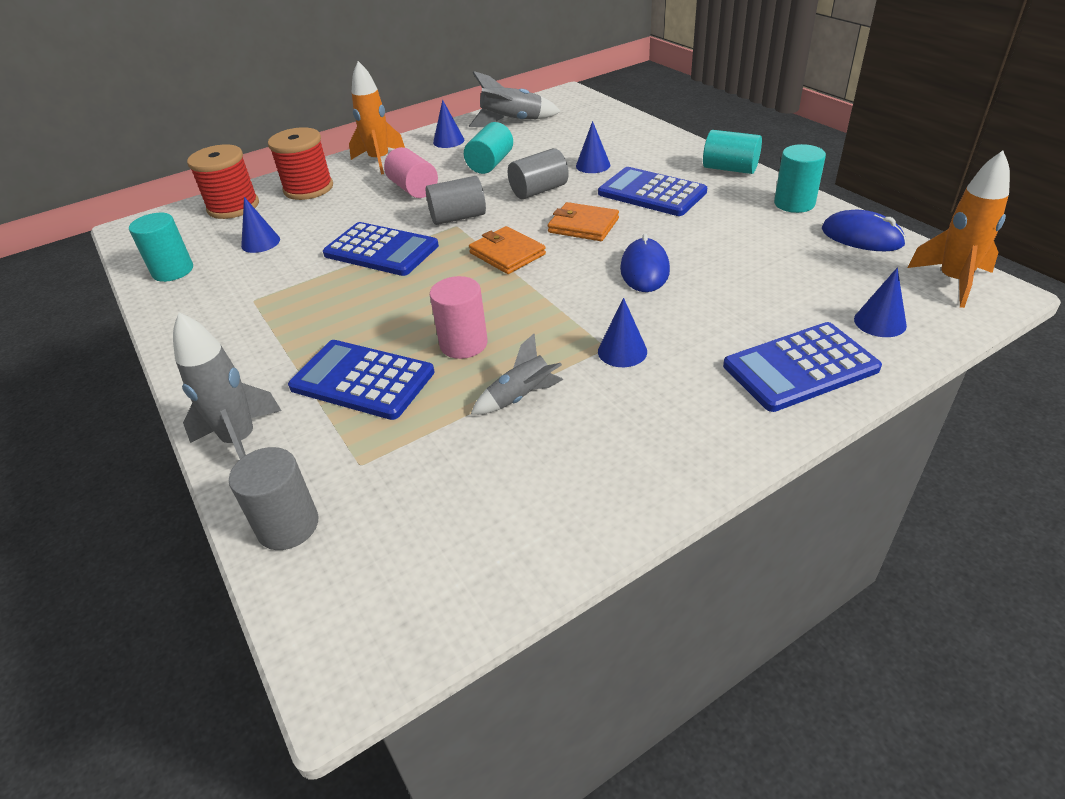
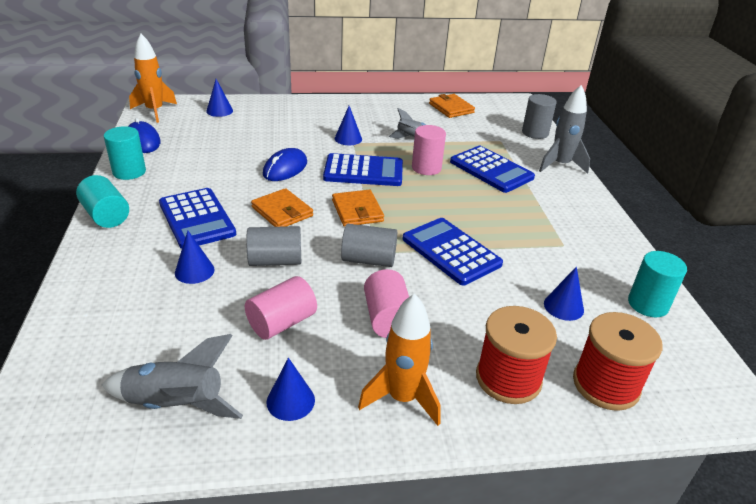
camera: 160 degrees left, 5 degrees down
turquoise cylinder [464,122,513,174] -> pink cylinder [245,276,317,340]
blue calculator [723,322,882,412] -> blue calculator moved to [323,153,403,186]
none -> orange wallet [429,94,475,118]

